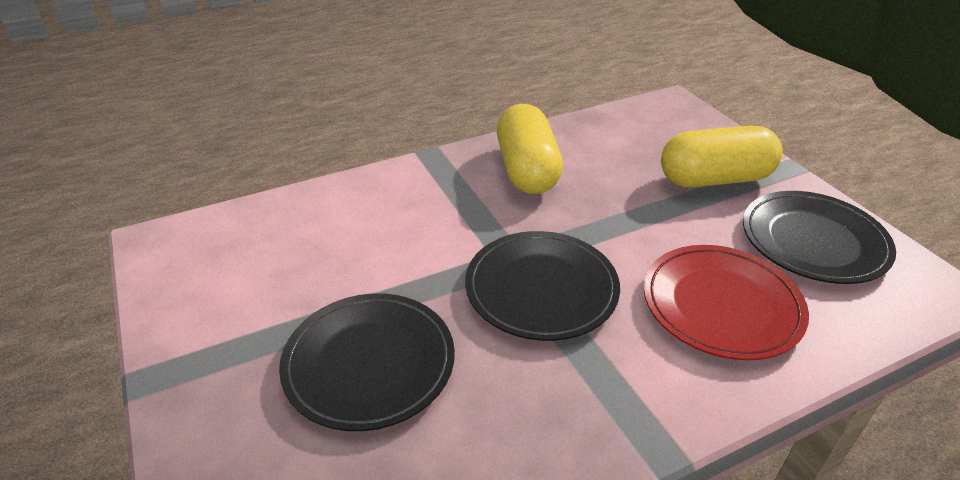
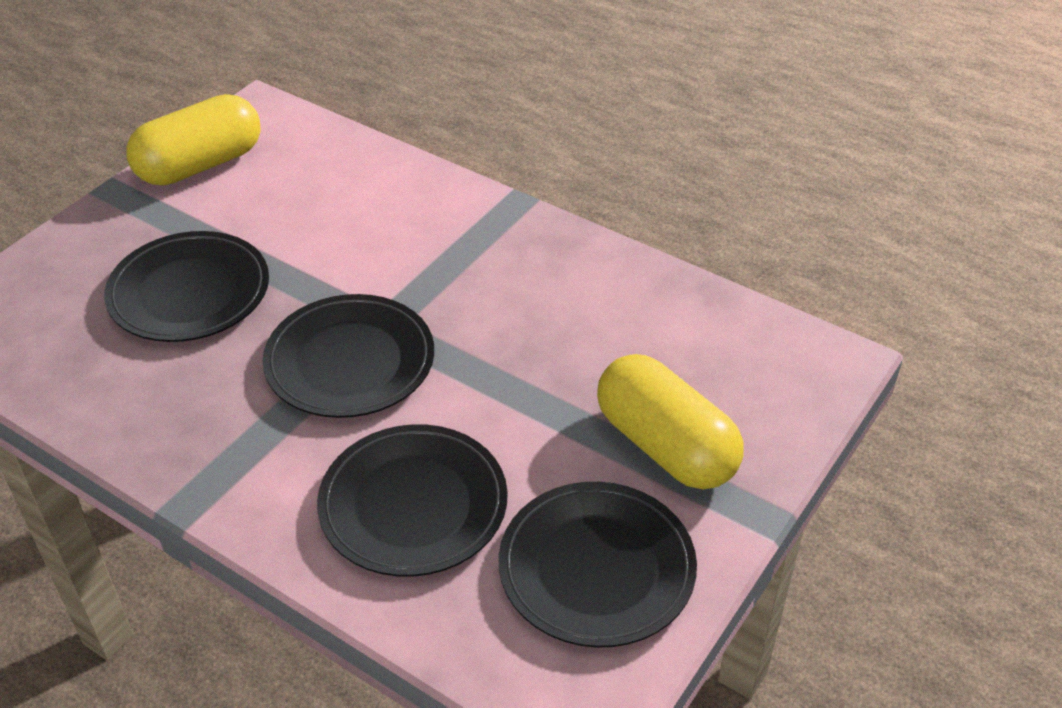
camera: 60 degrees right, 5 degrees up
yellow capsule [497,104,563,194] -> yellow capsule moved to [127,94,261,186]
red plate [644,245,809,360] -> black plate [317,424,508,577]

